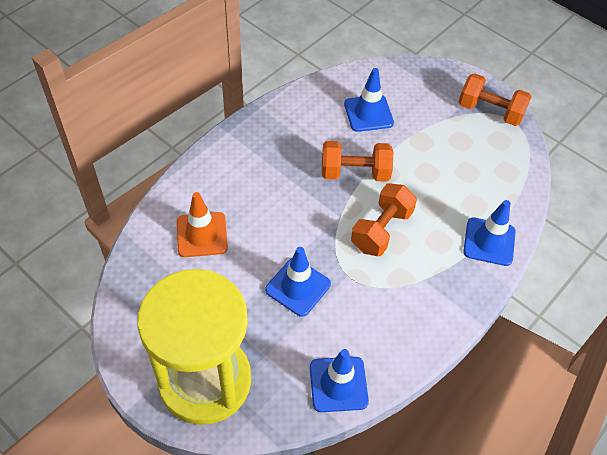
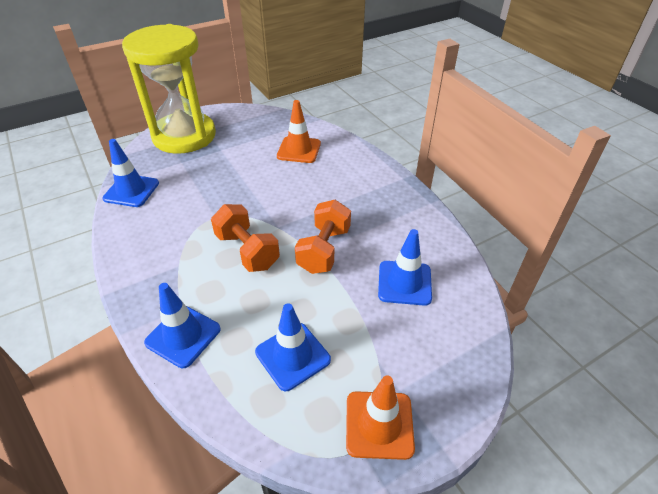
camera: 110 degrees right, 10 degrees down
blue traffic cone [265,247,331,317] -> blue traffic cone moved to [255,303,331,391]
orange dumbbell [459,73,531,126] -> orange traffic cone [346,375,415,460]

